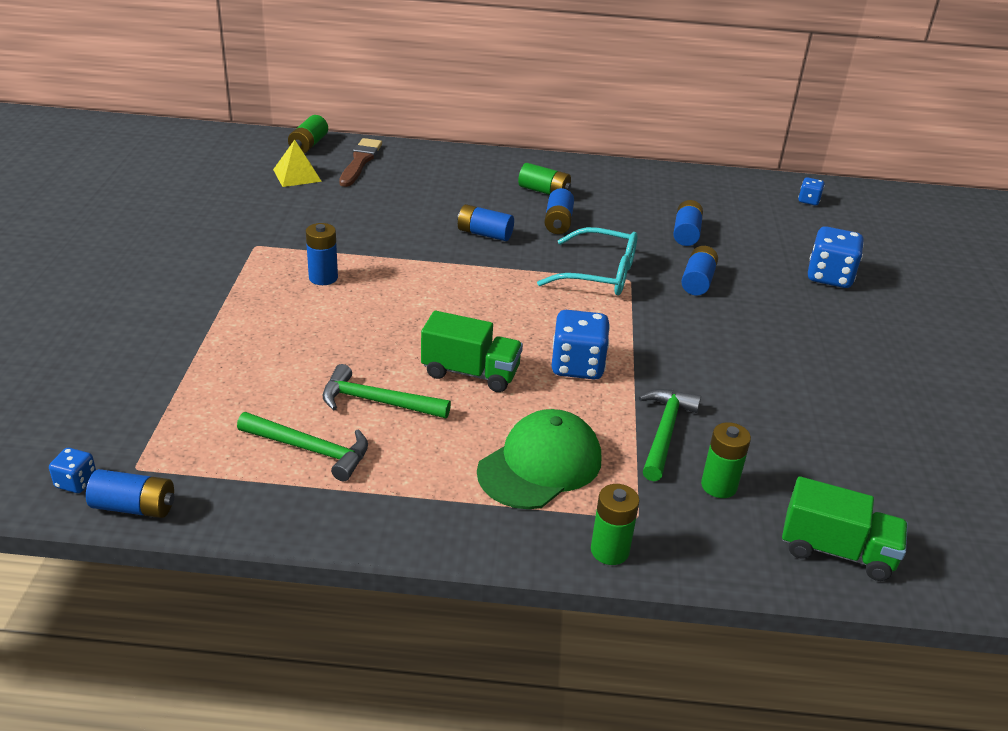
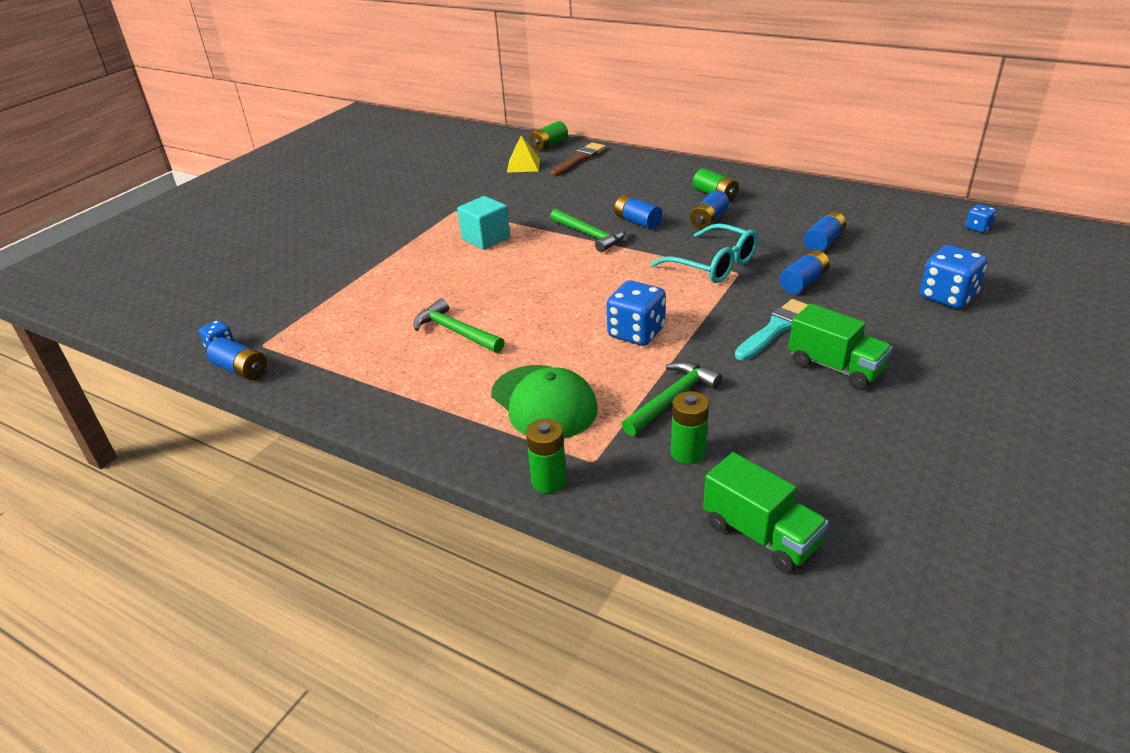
camera: 30 degrees right, 0 degrees up
green hammer [237,412,368,481] -> green hammer moved to [550,209,625,252]
blue battery [306,223,338,285] -> turquoise cube [457,196,510,250]
green truck [421,311,523,392] -> green truck moved to [788,303,892,390]
green cap [477,409,601,509] -> green cap turned 75 degrees clockwise [491,365,598,438]
none -> turquoise brush [735,299,808,361]

